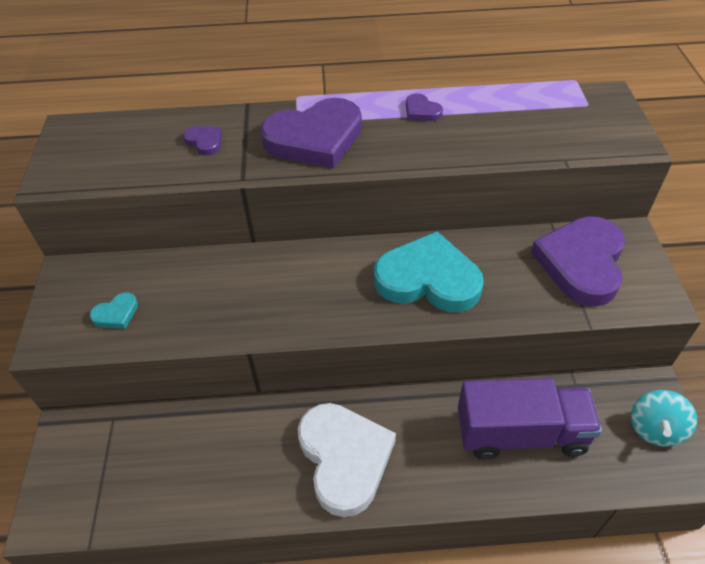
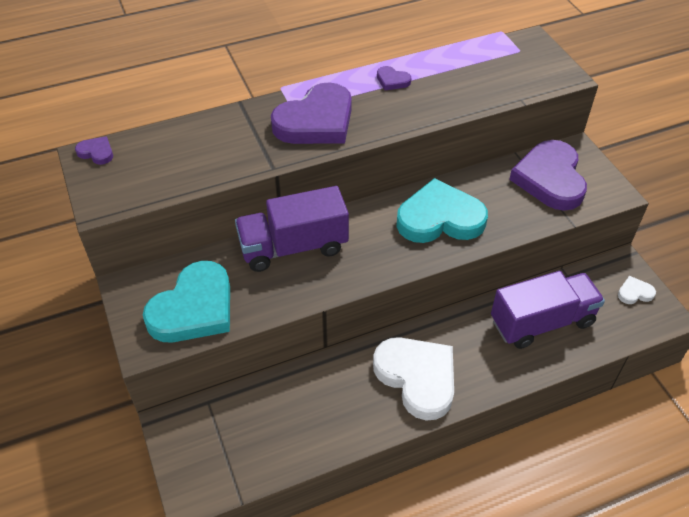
camera: 20 degrees left, 0 degrees up
turquoise heart [90,292,138,329] -> turquoise heart [143,261,230,343], size x2.36
purple heart [183,126,221,156] -> purple heart moved to [75,136,113,165]
turquoise spinning top [631,390,697,447] -> white heart [618,276,656,304]
none -> purple truck [235,186,349,272]

